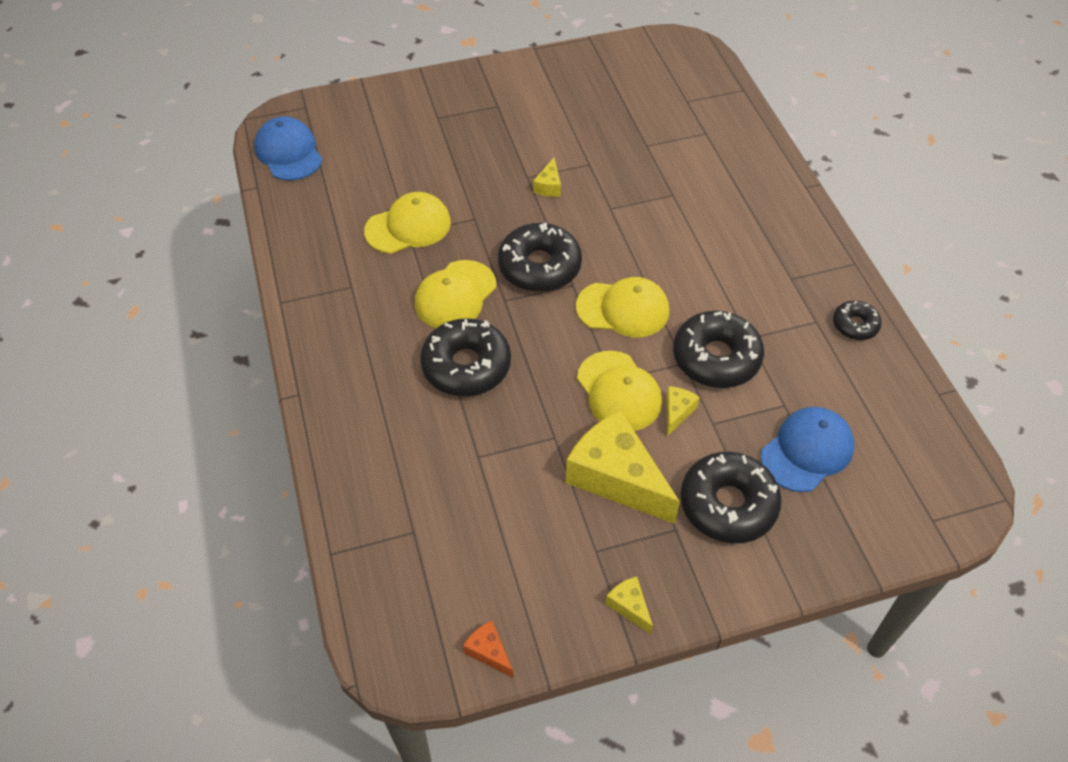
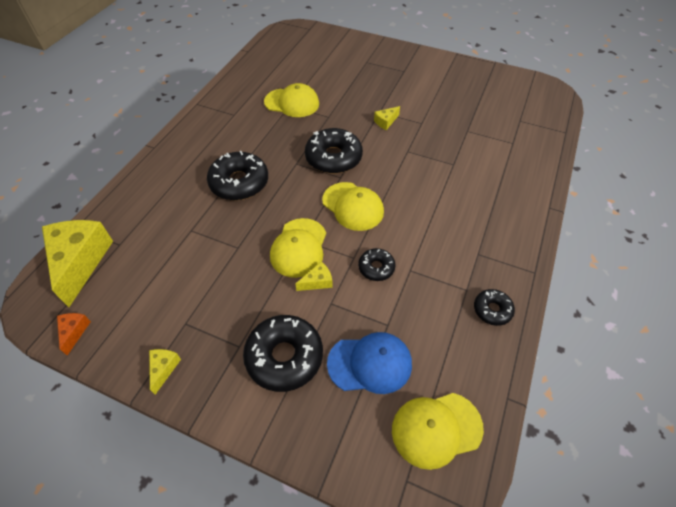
camera: 40 degrees right, 0 degrees up
blue cap [254,117,322,181] -> none
yellow cap [415,260,496,328] -> yellow cap moved to [392,393,484,470]
yellow cheese [566,410,680,524] -> yellow cheese moved to [42,220,113,307]
black donut [673,311,764,388] -> black donut [358,248,396,281], size x0.54

